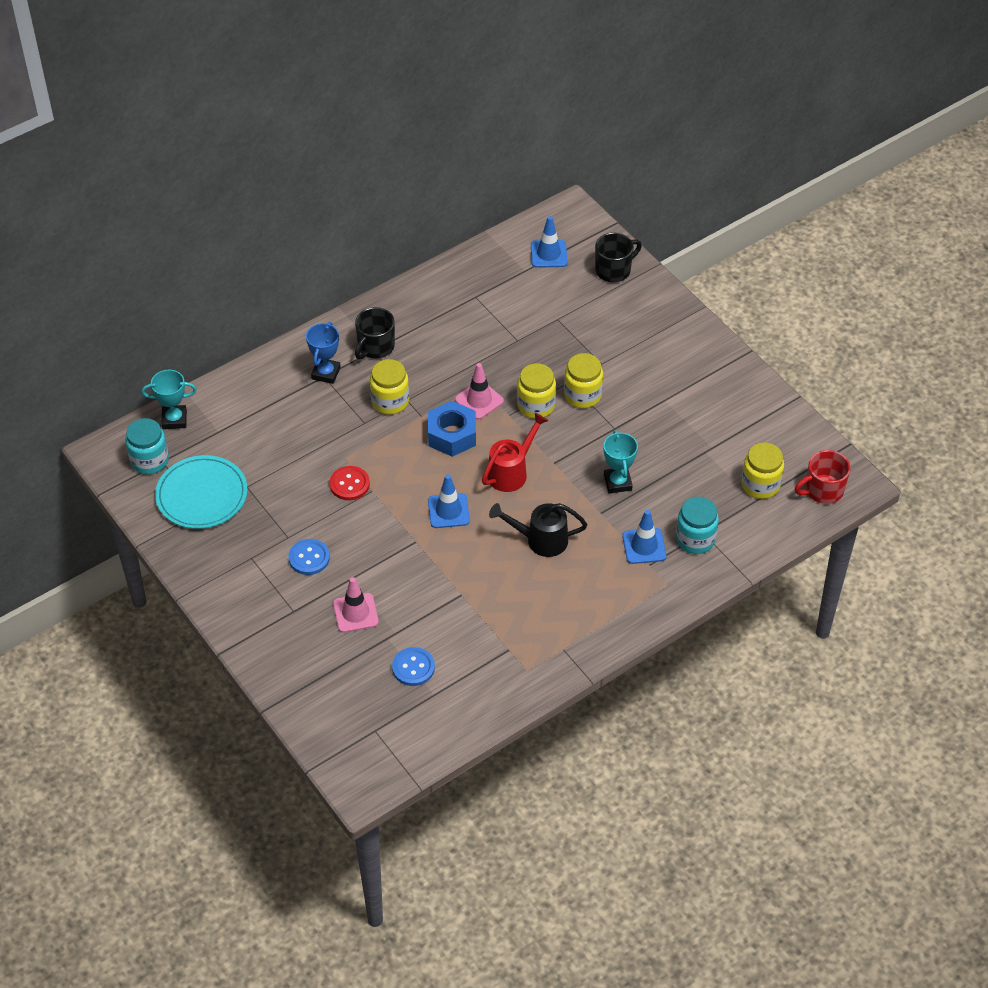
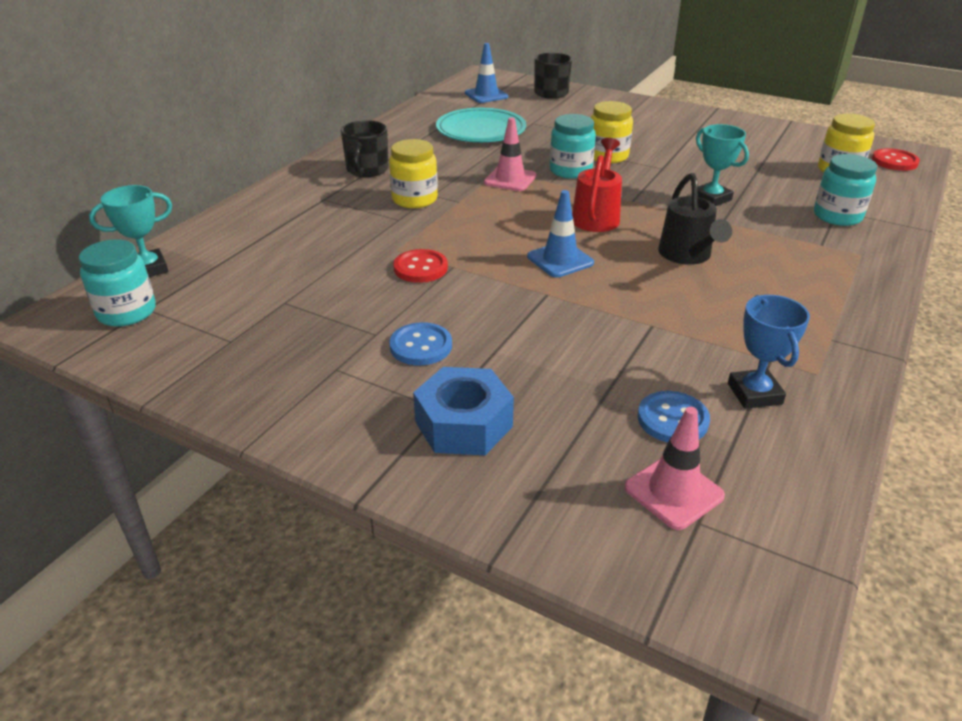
camera: 25 degrees left, 15 degrees down
turquoise plate [155,455,248,529] -> turquoise plate moved to [436,108,526,142]
blue trophy [306,322,341,384] -> blue trophy moved to [728,295,810,409]
pink traffic cone [333,577,379,633] -> pink traffic cone moved to [624,407,725,530]
blue nut [428,401,476,457] -> blue nut moved to [413,367,514,455]
black watering can [489,503,587,557] -> black watering can turned 75 degrees counterclockwise [658,173,732,265]
yellow jar [517,363,556,419] -> turquoise jar [550,114,596,179]
blue traffic cone [622,510,666,564] -> none
red mug [795,450,850,504] -> red button [872,148,920,171]

